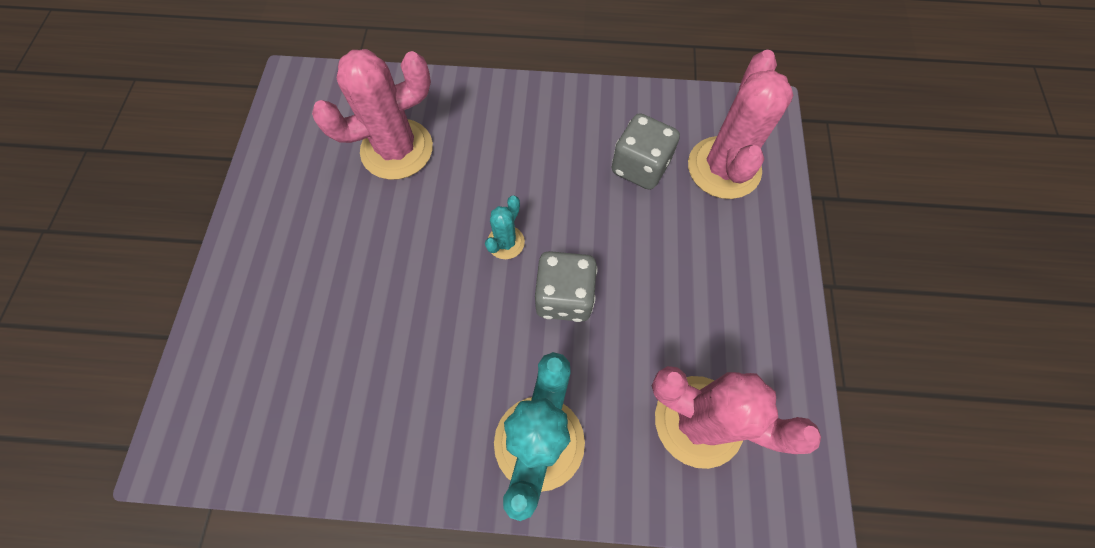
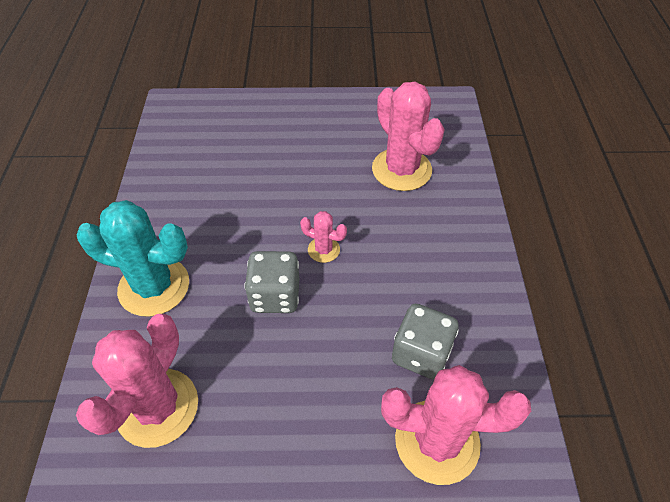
camera: 85 degrees right, 15 degrees down
turquoise cactus [485,196,525,259] -> pink cactus [300,211,347,263]

